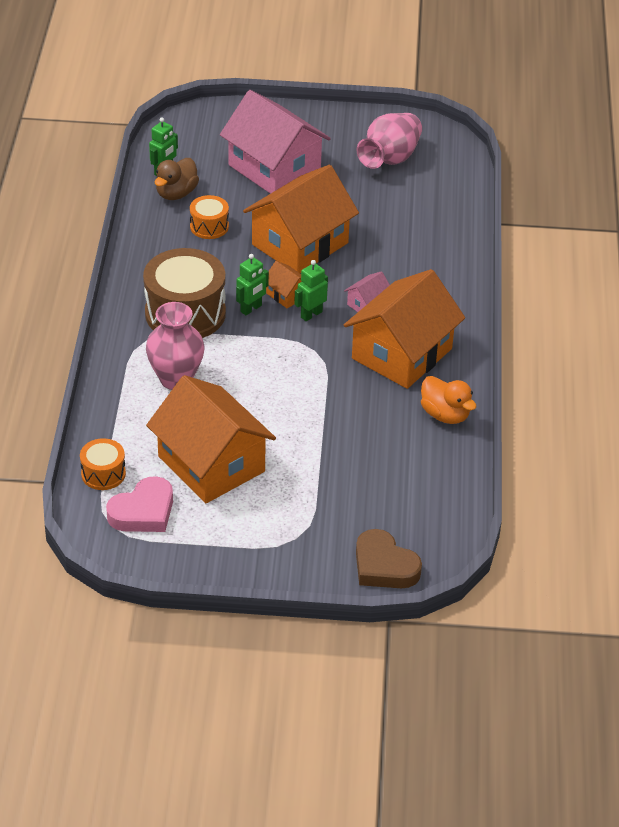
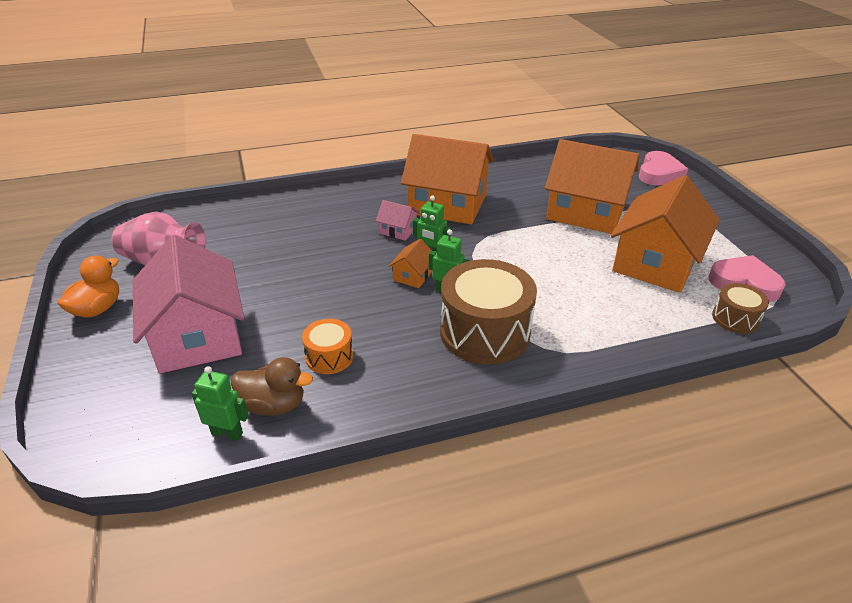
camera: 110 degrees left, 5 degrees down
orange drum [80,438,126,490] -> brown drum [712,283,769,334]
pink vase [146,302,205,390] -> none
pink house [220,90,331,194] -> pink house turned 45 degrees counterclockwise [133,235,244,373]
orange house [243,165,359,273] -> orange house moved to [545,139,639,234]
brown heart [356,529,422,588] -> pink heart [639,151,688,185]
orange duck [421,376,477,424] -> orange duck moved to [57,255,119,318]

